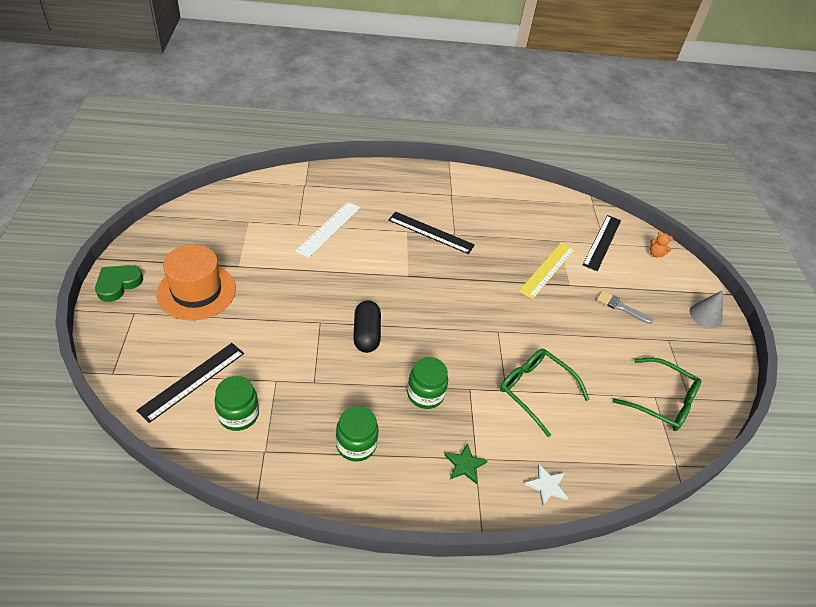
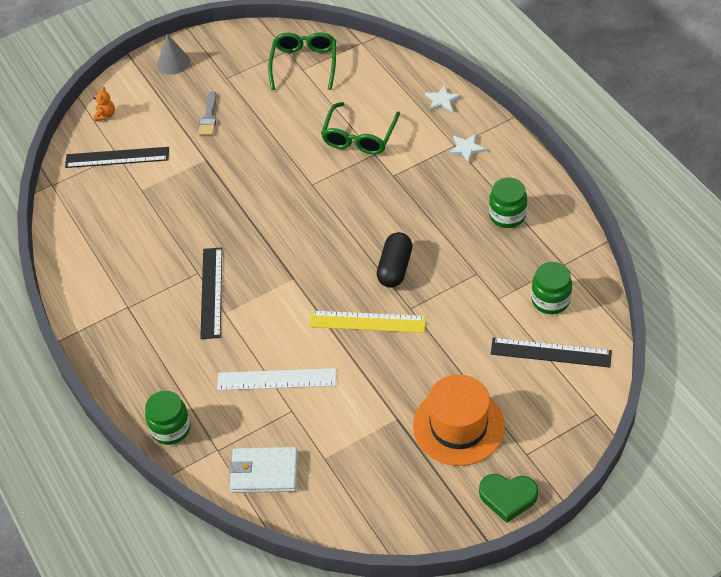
camera: 110 degrees left, 5 degrees up
black capsule [353,301,381,353] -> black capsule turned 45 degrees counterclockwise [377,232,412,288]
green jar [407,357,448,409] -> green jar moved to [145,390,191,445]
green star [444,443,488,484] -> white star [448,134,486,163]
yellow ruler [519,242,575,299] -> yellow ruler moved to [309,311,426,333]
none -> white wallet [229,447,298,493]

